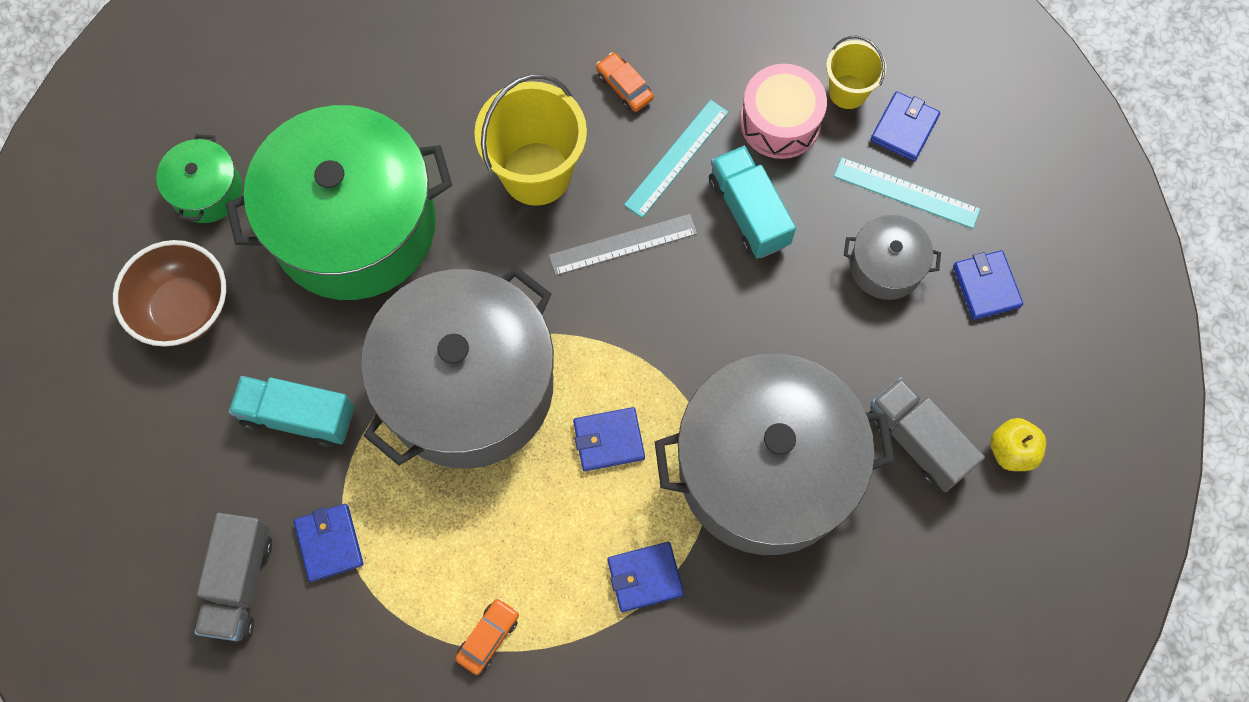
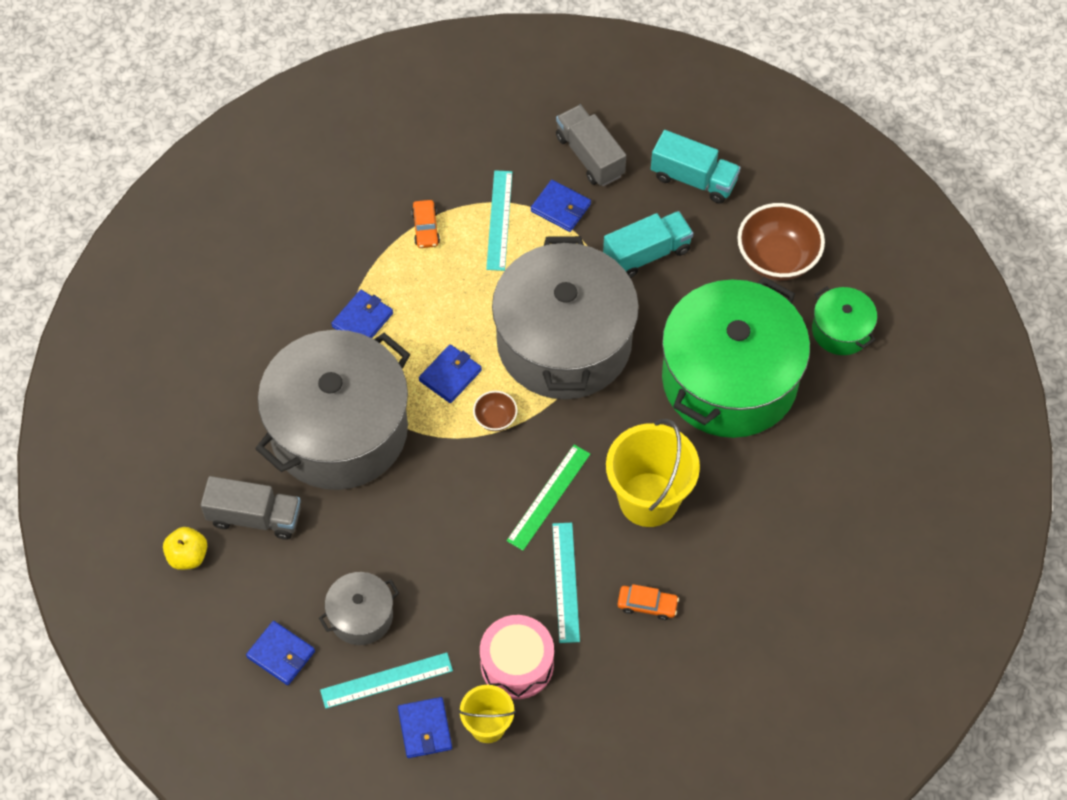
camera: 140 degrees right, 10 degrees down
grey ruler [549,214,697,276] -> green ruler [506,445,590,551]
turquoise truck [709,146,796,259] -> turquoise truck moved to [651,130,741,204]
none -> brown bowl [473,391,518,431]
none -> turquoise ruler [486,170,512,271]

